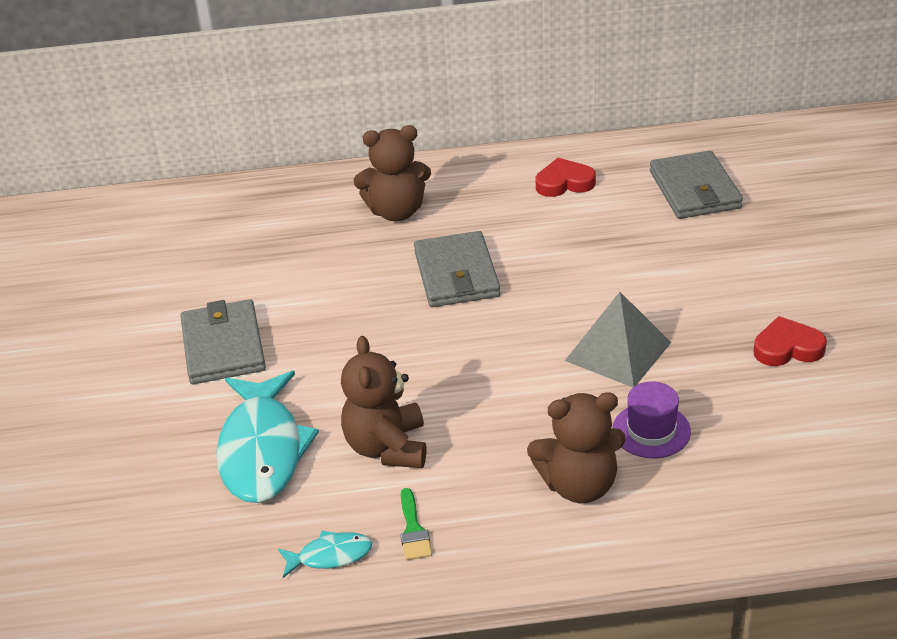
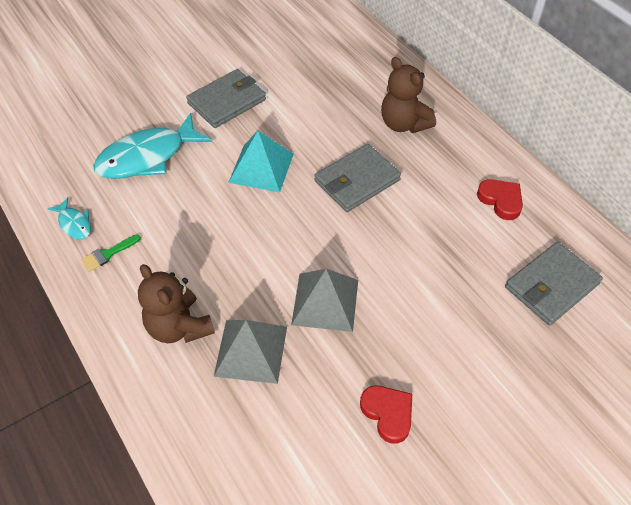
camera: 60 degrees right, 15 degrees up
brown teddy bear [341,336,426,468] -> none
purple hat [612,381,691,458] -> grey pyramid [213,320,287,384]
none -> turquoise pyramid [228,131,294,192]

